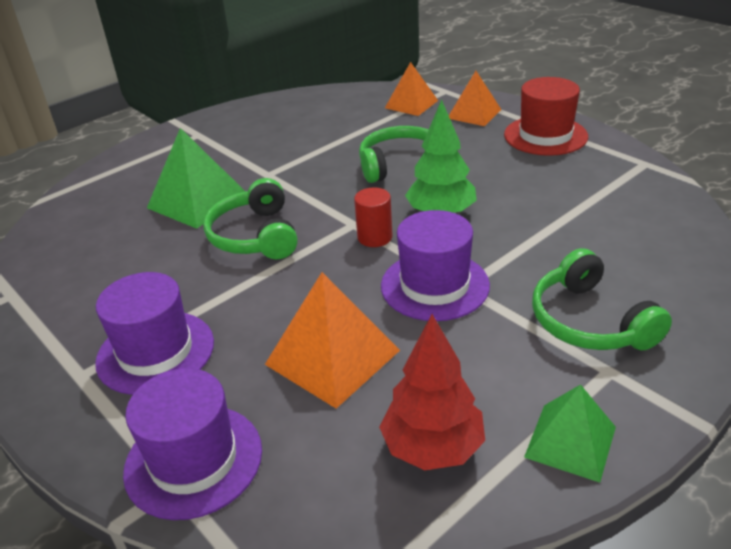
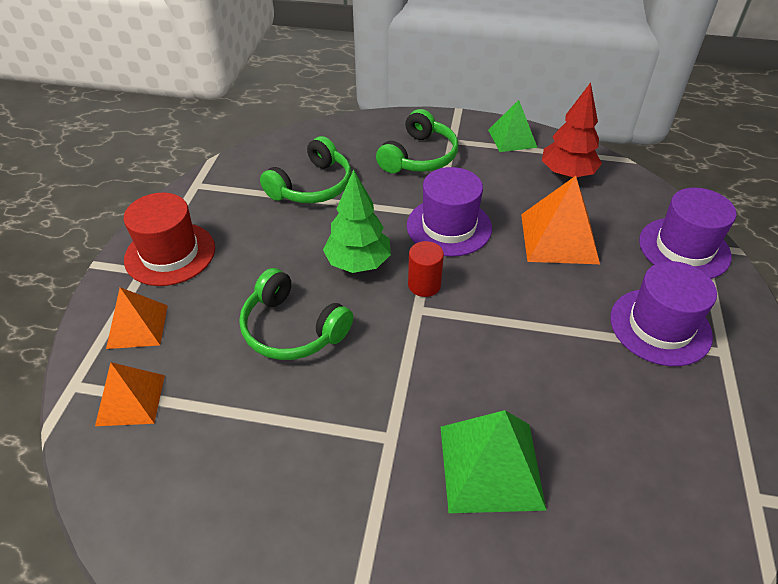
camera: 130 degrees left, 10 degrees up
green headphones [203,178,298,259] -> green headphones moved to [260,136,352,203]

